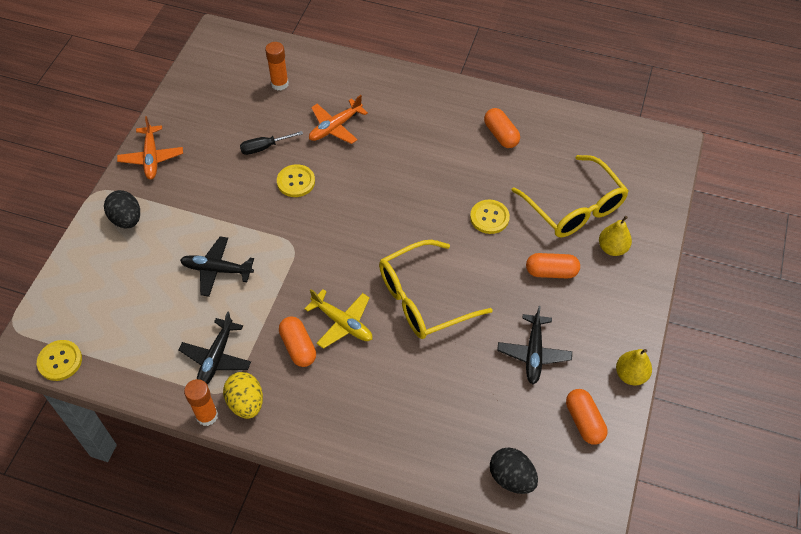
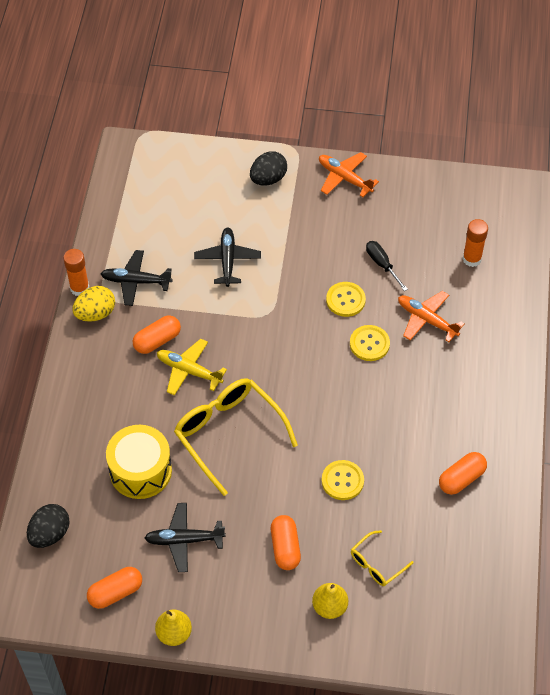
camera: 80 degrees right, 0 degrees up
yellow button [37,340,82,381] -> yellow button moved to [350,325,390,361]
orange plane [117,116,183,179] -> orange plane turned 60 degrees clockwise [319,152,379,197]
yellow plane [305,289,372,349] -> yellow plane turned 90 degrees clockwise [157,339,227,396]
yellow glasses [511,155,628,237] -> yellow glasses [351,530,414,586], size x0.49
none -> yellow drum [106,425,172,499]

